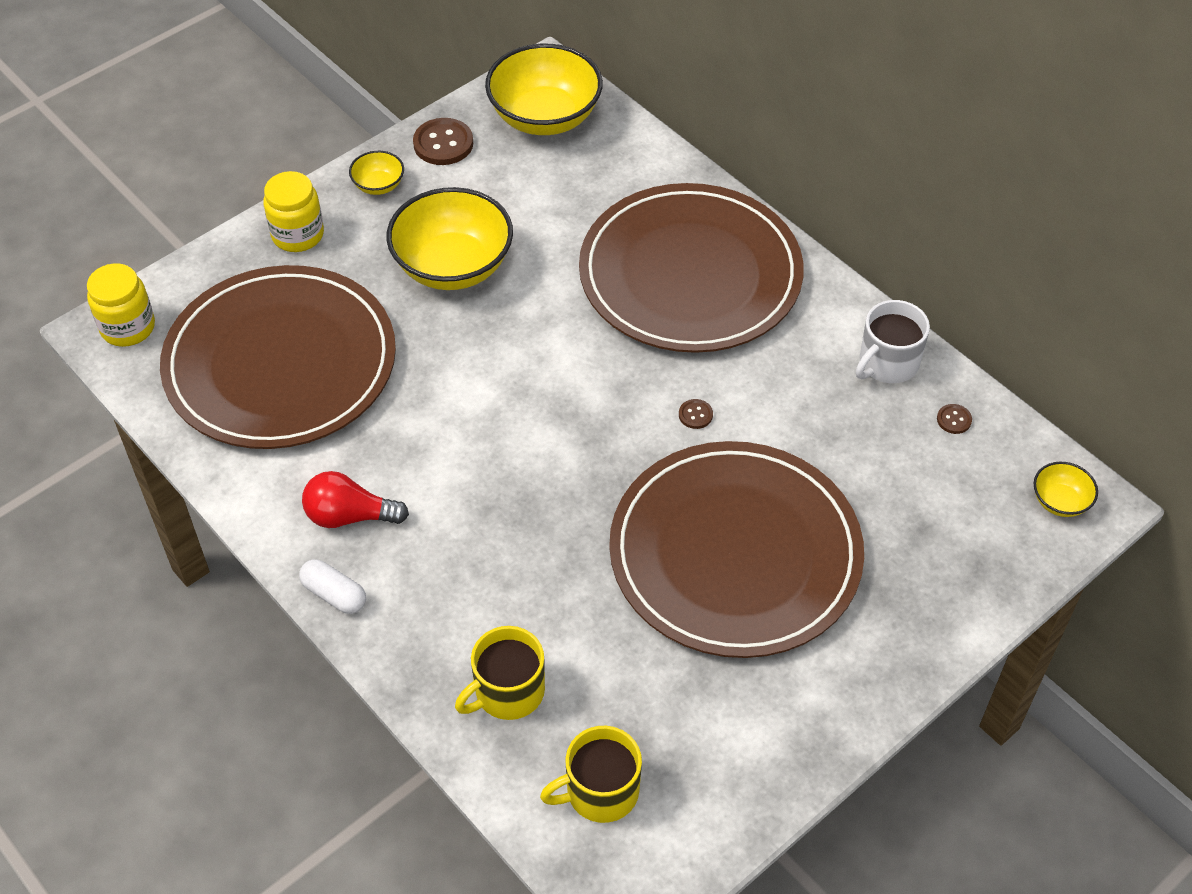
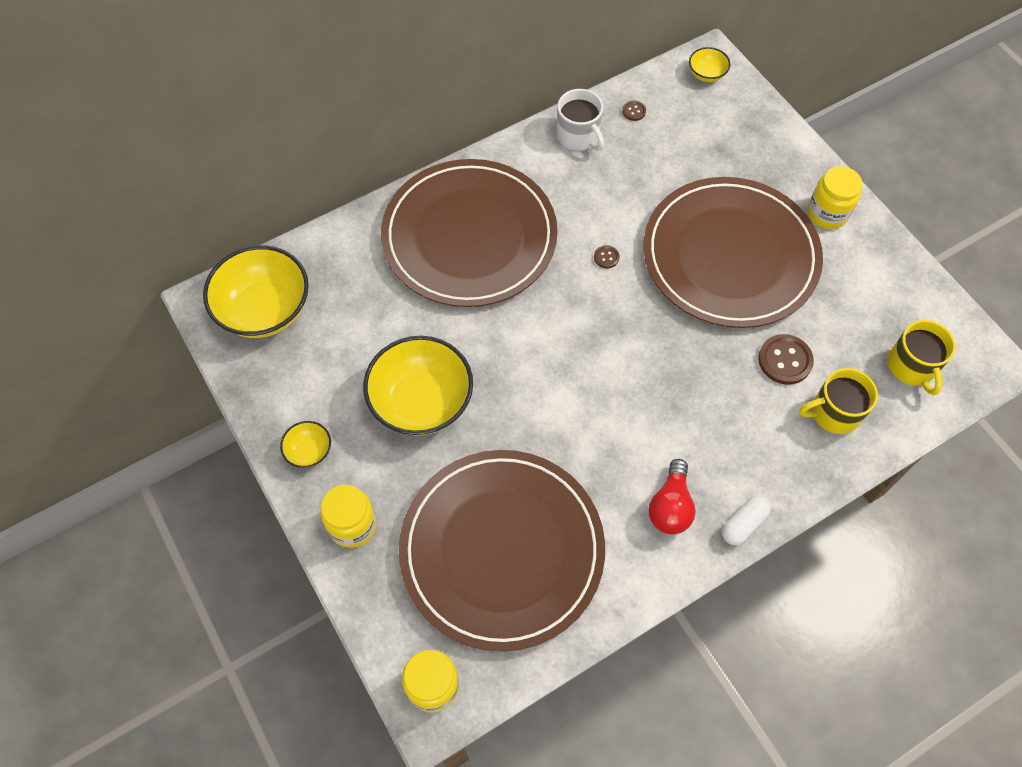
camera: 80 degrees left, 10 degrees up
brown button [413,118,473,165] -> brown button moved to [758,334,814,385]
yellow mug [455,626,545,720] -> yellow mug turned 105 degrees clockwise [799,368,878,434]
none -> yellow jar [808,166,862,229]

